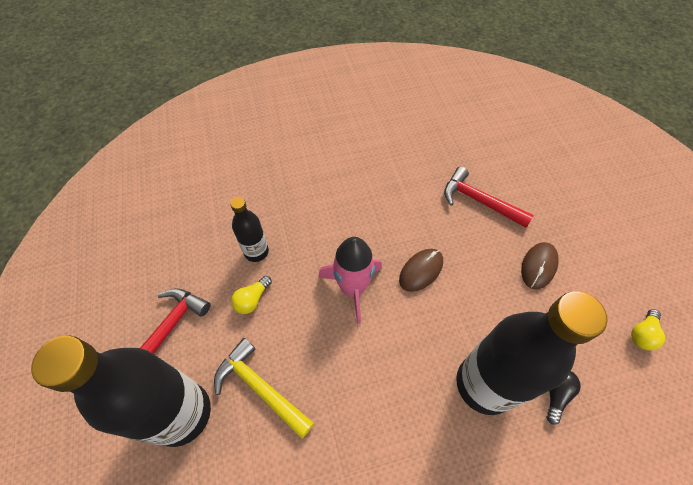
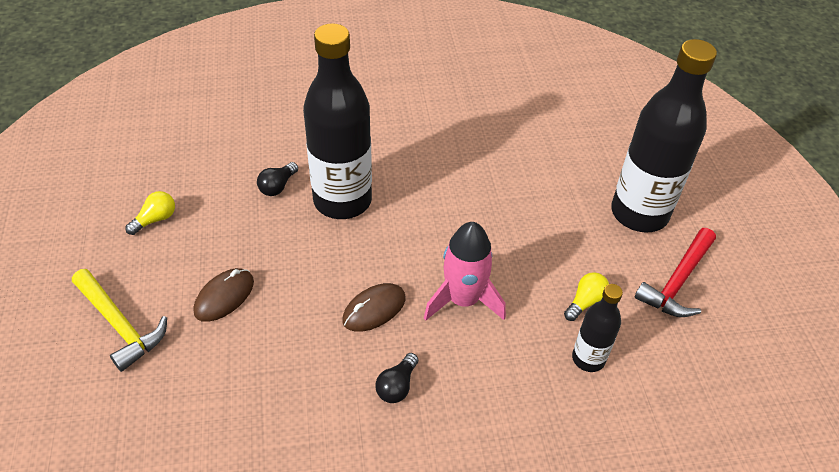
camera: 175 degrees left, 10 degrees down
yellow hammer [214,338,314,439] -> yellow hammer moved to [72,269,167,372]
red hammer [444,167,534,228] -> none
none -> black light bulb [375,353,418,403]

